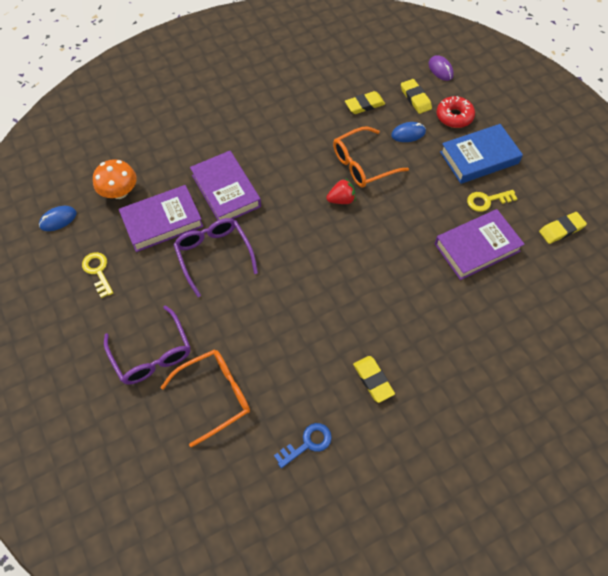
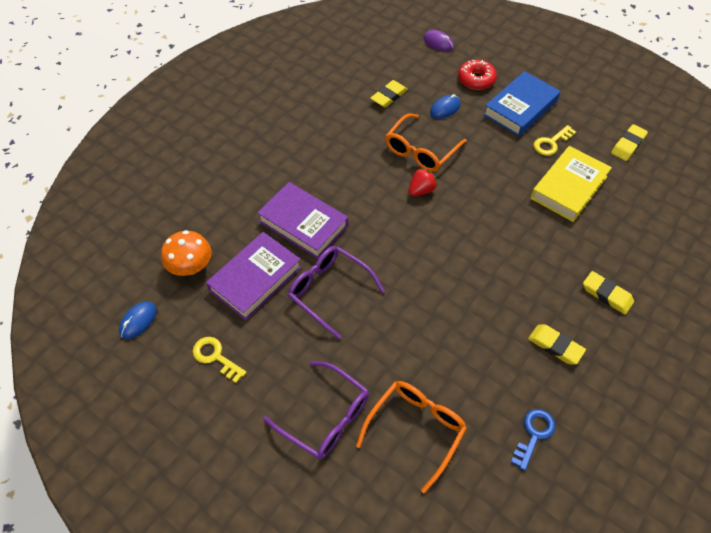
camera: 25 degrees left, 5 degrees down
yellow eraser [401,79,432,114] -> yellow eraser moved to [583,271,634,314]
purple book [435,209,525,280] -> yellow book [531,146,612,222]

